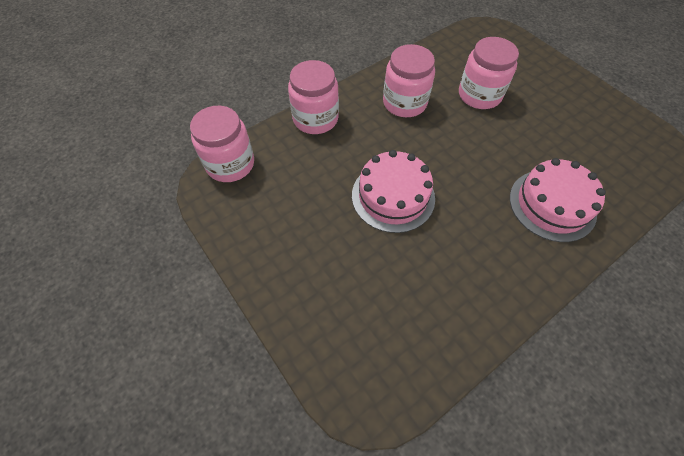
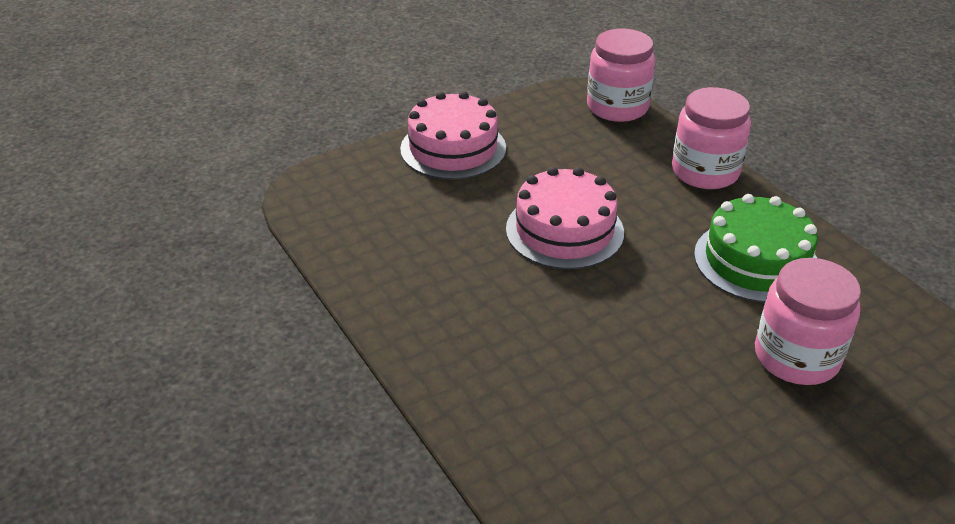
camera: 95 degrees right, 20 degrees down
pink jar [383,44,435,117] -> green cake [694,194,818,303]
pink cake [510,158,606,242] -> pink cake moved to [400,91,506,180]

